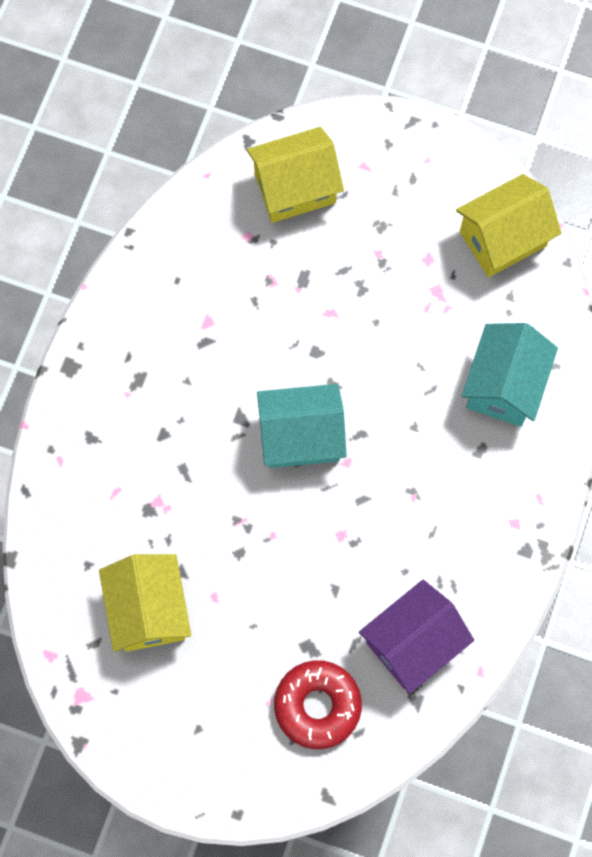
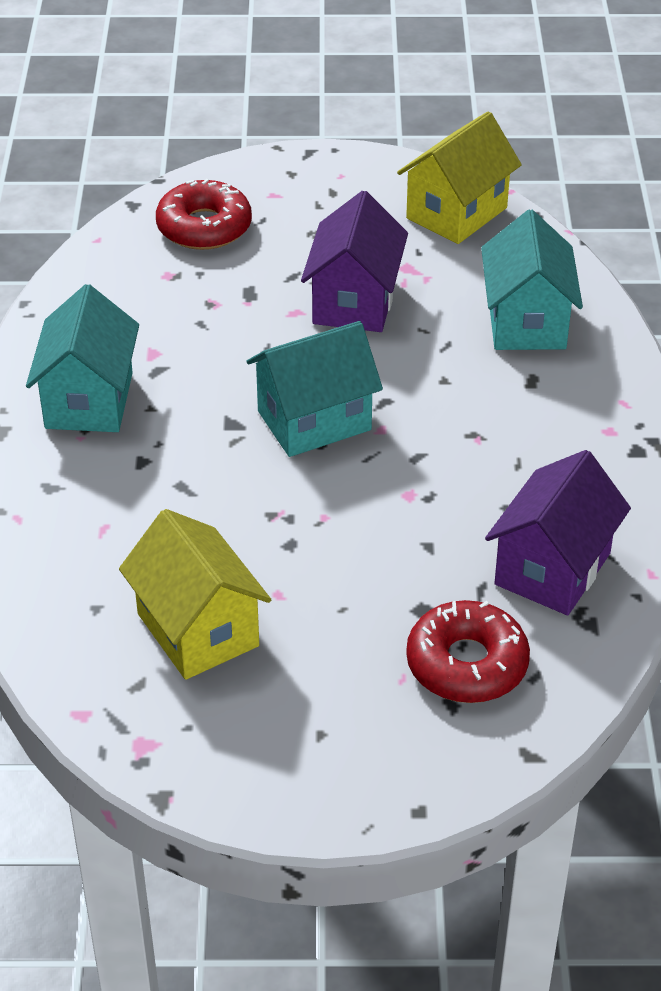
camera: 20 degrees left, 30 degrees down
yellow house [247,127,344,223] -> red donut [156,179,252,250]
none -> turquoise house [26,284,139,432]
none -> purple house [301,191,408,332]

